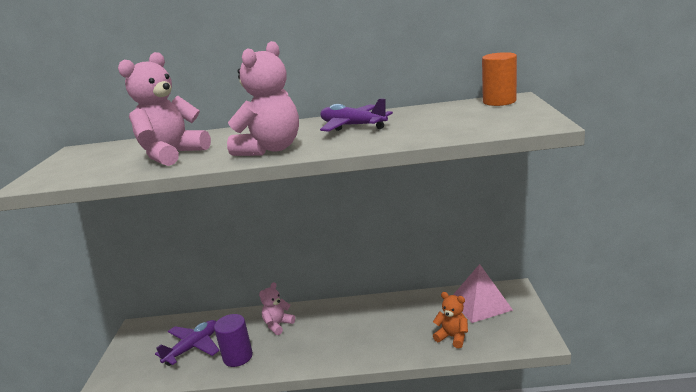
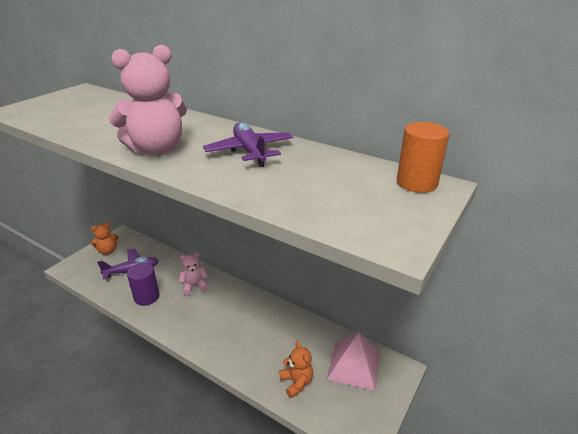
camera: 30 degrees right, 10 degrees up
pink teddy bear [118,52,211,166] -> none
none -> orange teddy bear [91,222,118,255]

